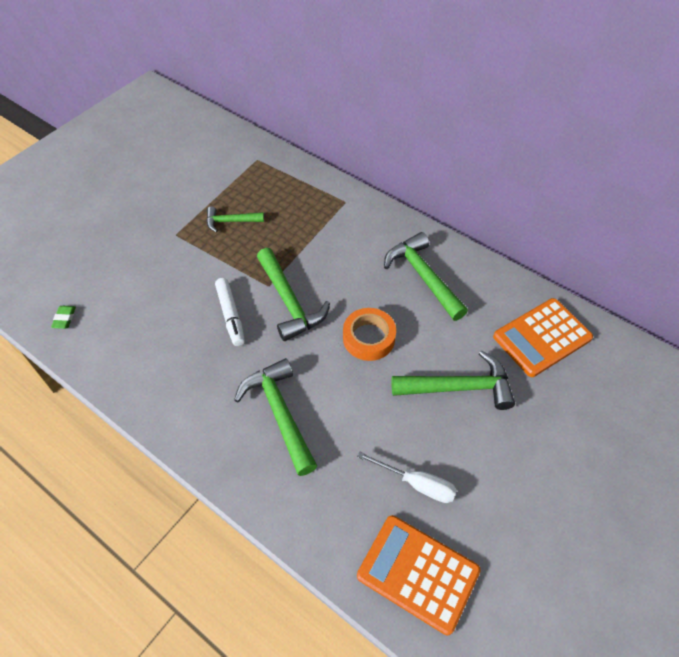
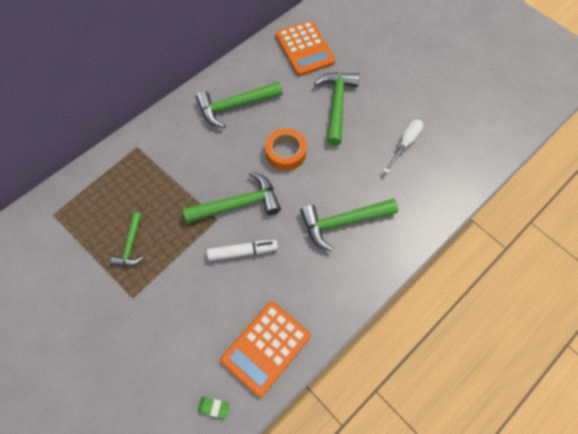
camera: 80 degrees left, 10 degrees up
orange calculator [357,515,481,635] -> orange calculator moved to [220,302,311,397]

